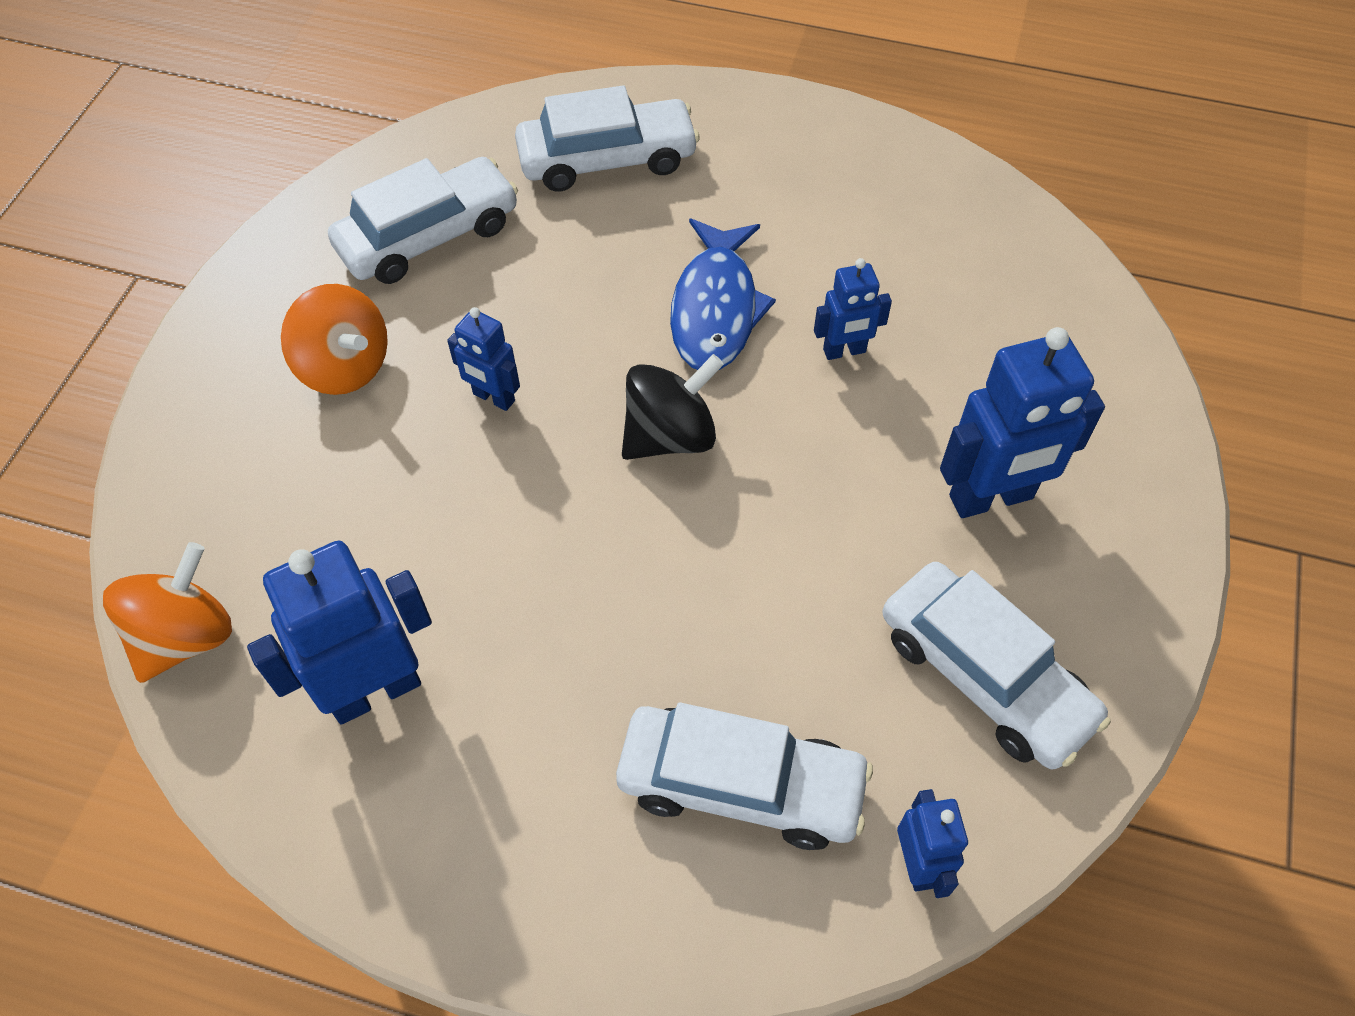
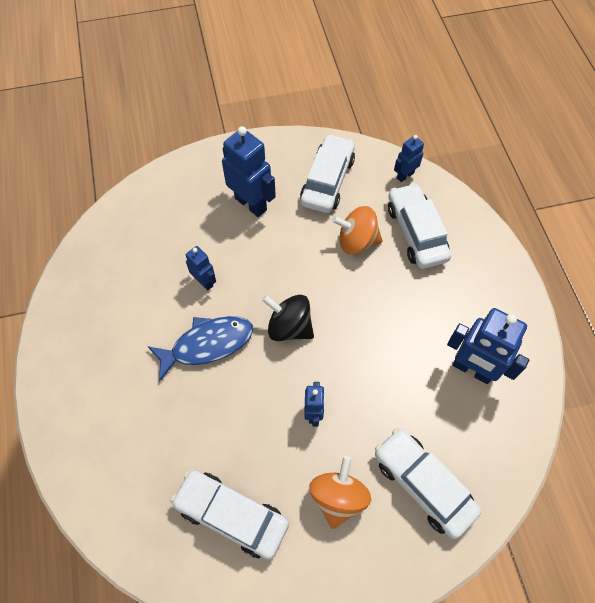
camera: 120 degrees left, 5 degrees up
orange spinning top [103,542,232,683] -> orange spinning top moved to [332,206,383,255]
white car [515,85,700,192] -> white car moved to [375,428,481,539]

